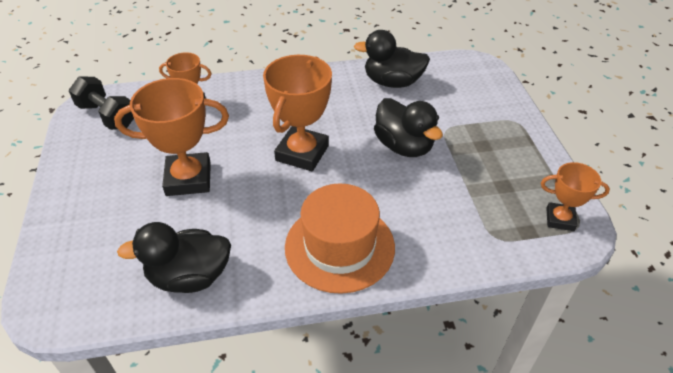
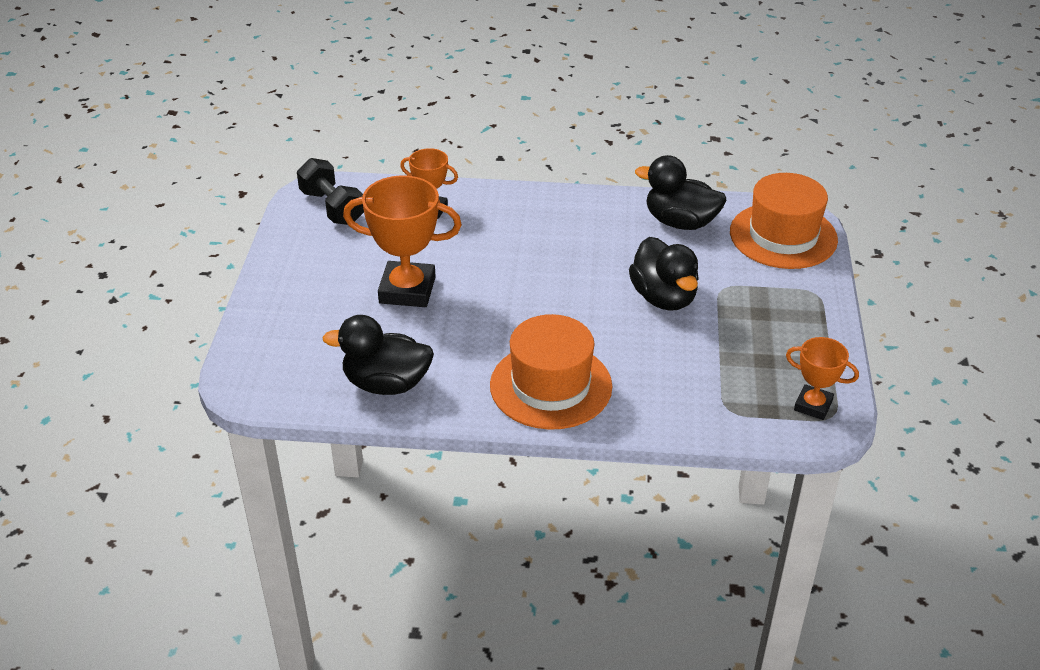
camera: 15 degrees right, 5 degrees down
orange trophy [263,55,332,171] -> none
none -> orange hat [730,173,838,269]

